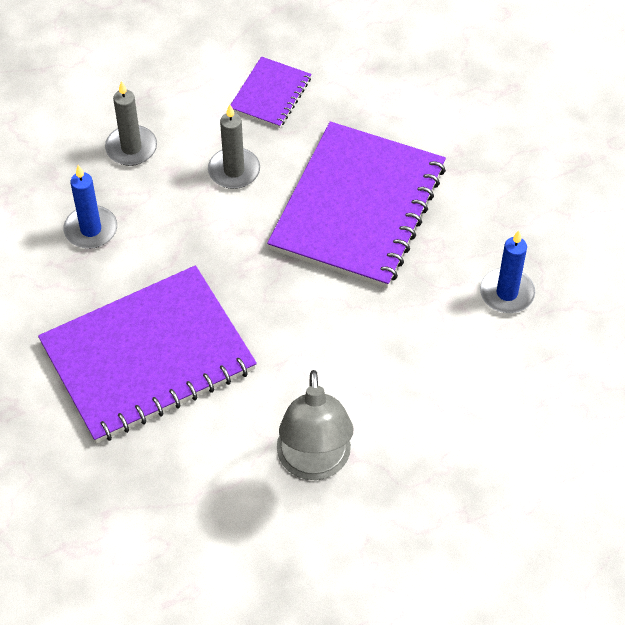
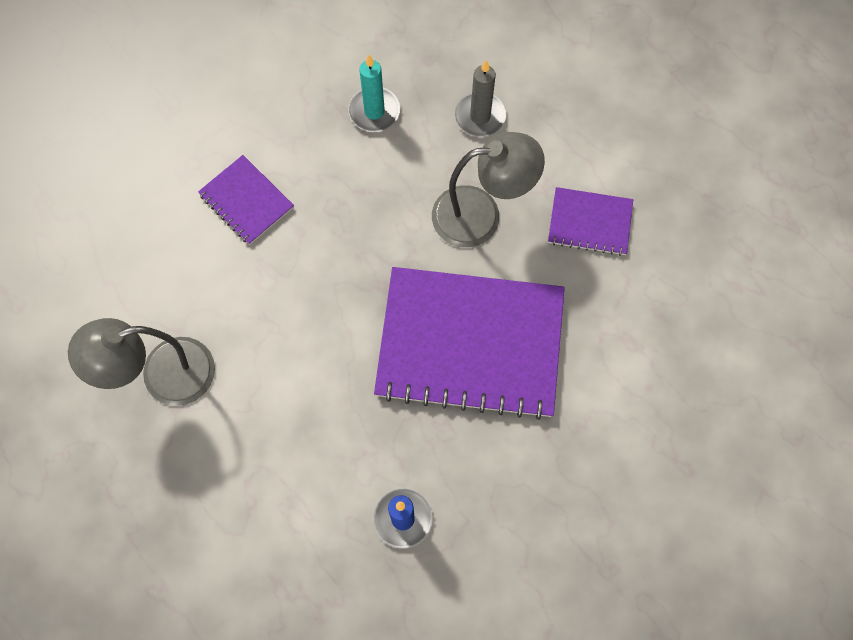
camera: 75 degrees right, 15 degrees up
purple notebook [38,265,257,444] -> purple notebook [198,155,294,245], size x0.47
blue candle [64,165,117,249] -> turquoise candle [348,55,400,132]
grey candle [208,105,260,189] -> grey lamp [432,132,545,247]

